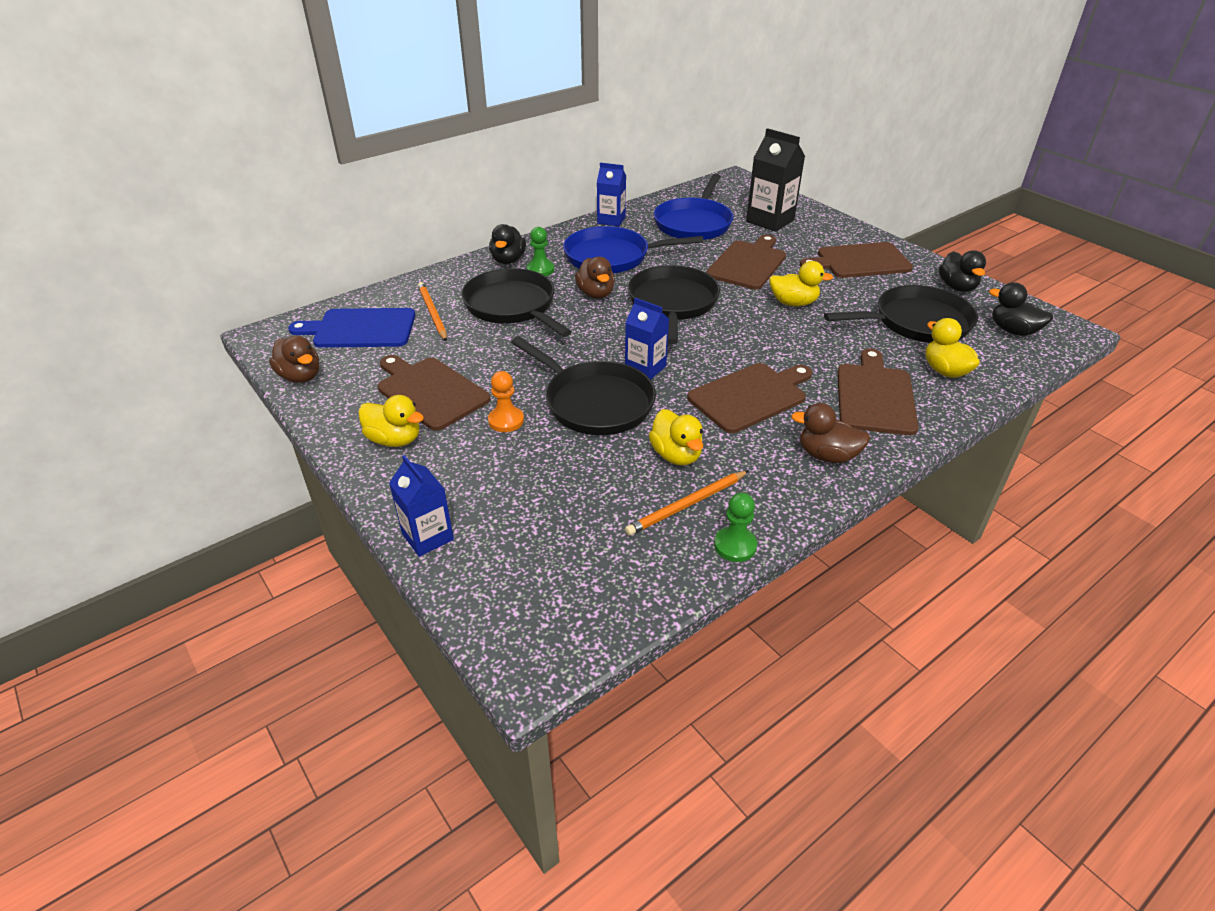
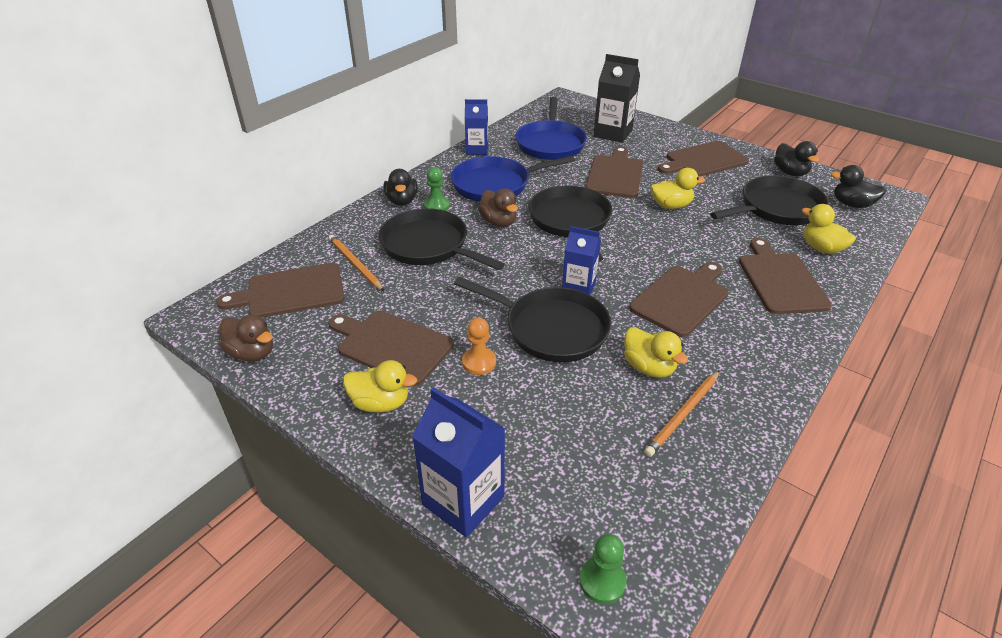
camera: 15 degrees left, 0 degrees up
blue cutting board [288,308,415,348] -> brown cutting board [216,263,345,318]
blue carton [389,455,454,557] -> blue carton [412,387,505,537], size x1.52
green pawn [714,492,757,562] -> green pawn moved to [579,534,627,604]
brown duck [791,403,870,463] -> none

